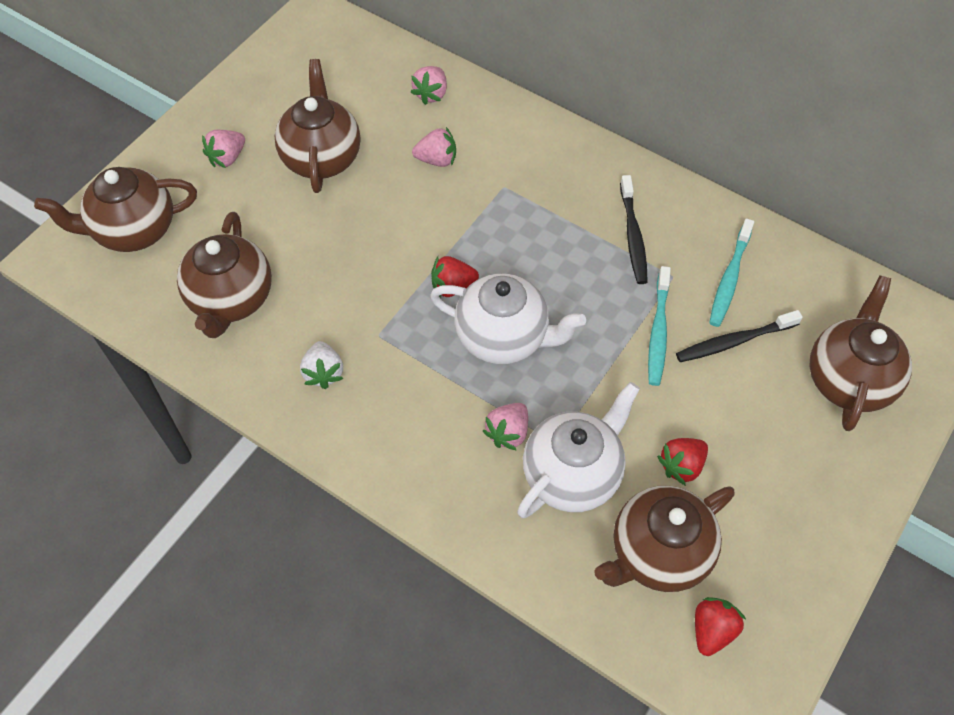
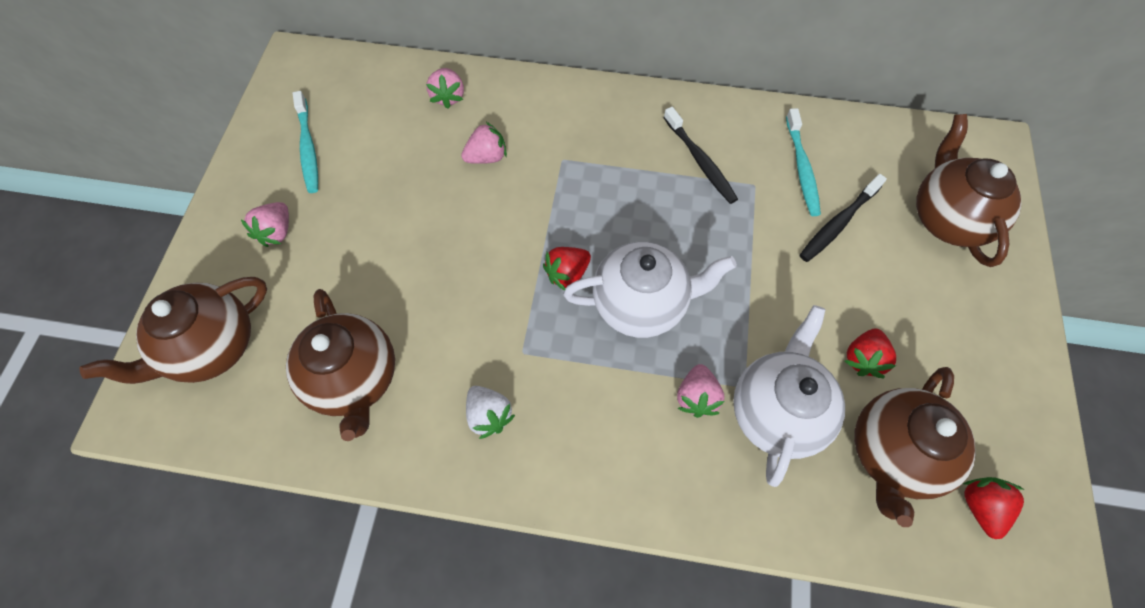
camera: 25 degrees left, 5 degrees up
brown teapot [275,59,360,193] -> none
turquoise toothbrush [648,266,671,386] -> turquoise toothbrush moved to [293,91,318,193]

